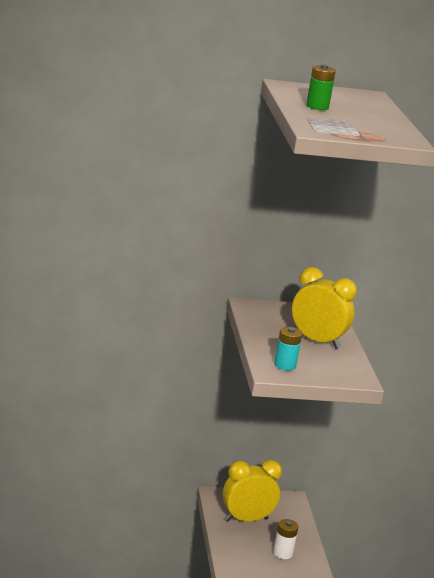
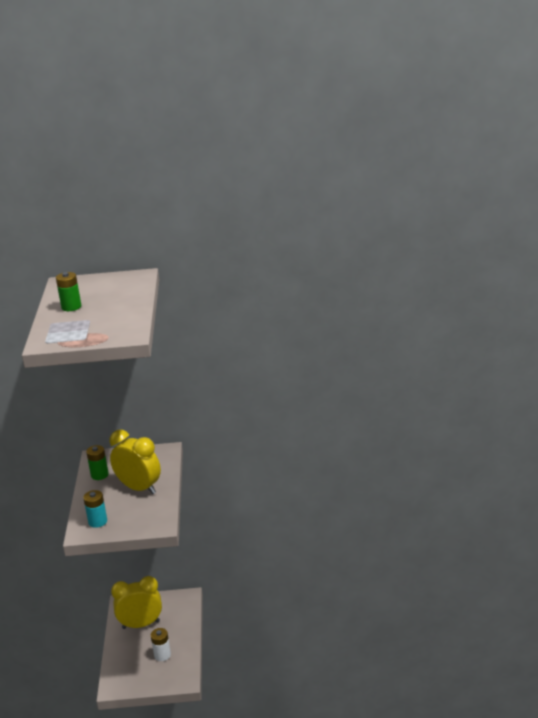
camera: 10 degrees right, 5 degrees up
none -> green battery [86,445,109,480]

